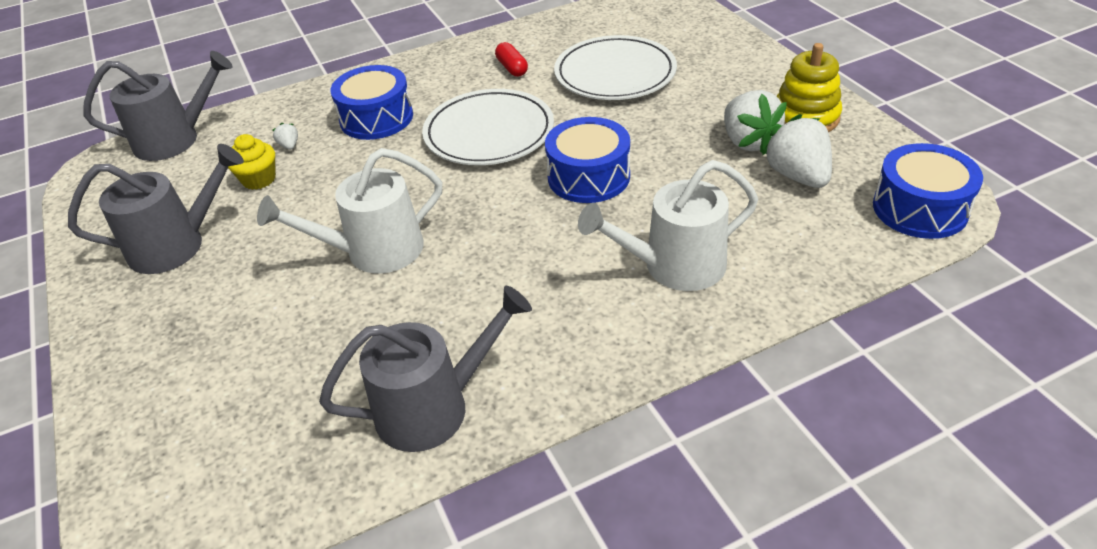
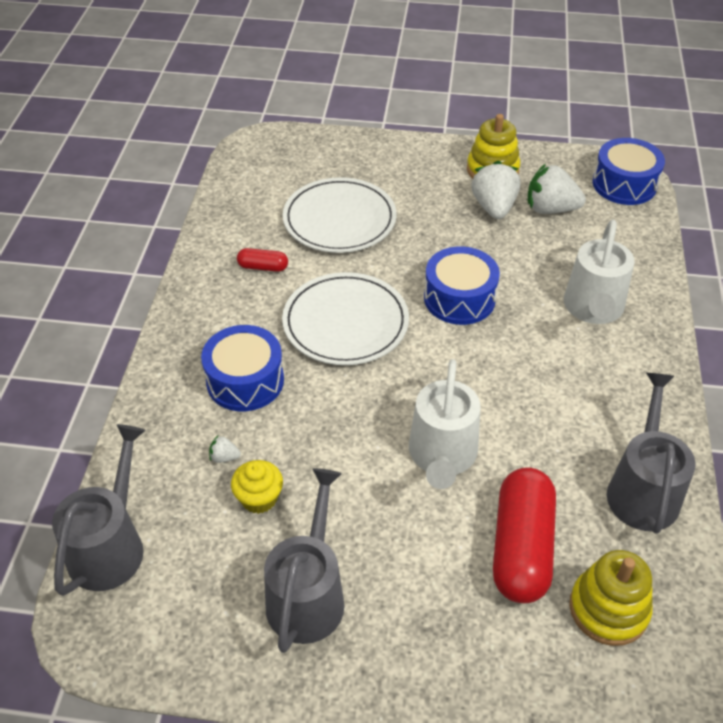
camera: 60 degrees left, 5 degrees up
white strawberry [724,90,787,154] -> white strawberry turned 105 degrees counterclockwise [471,161,520,219]
none -> red capsule [493,467,556,603]
none -> yellow stacking toy [569,550,653,646]

